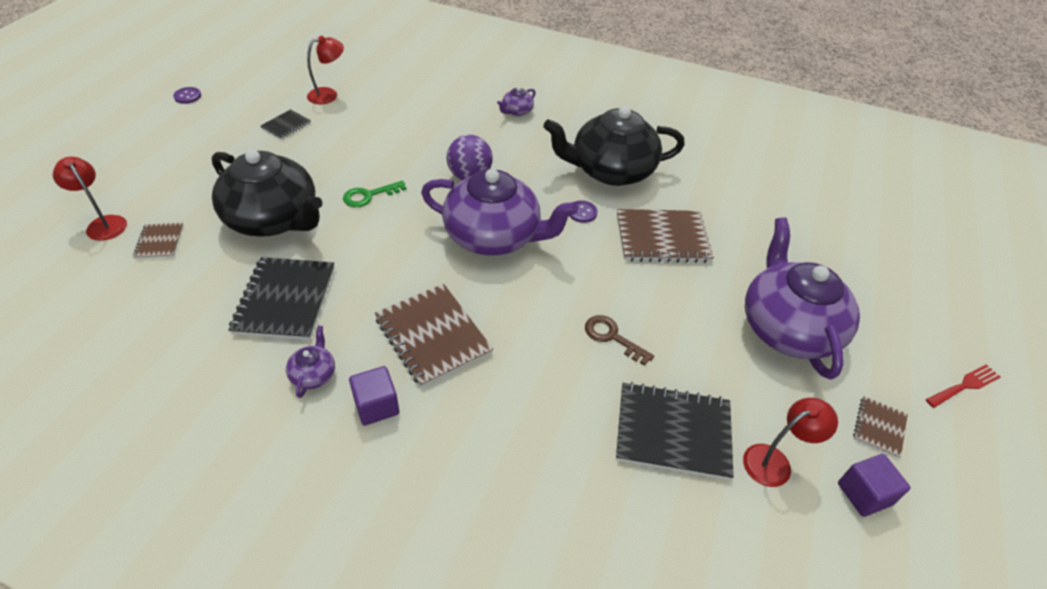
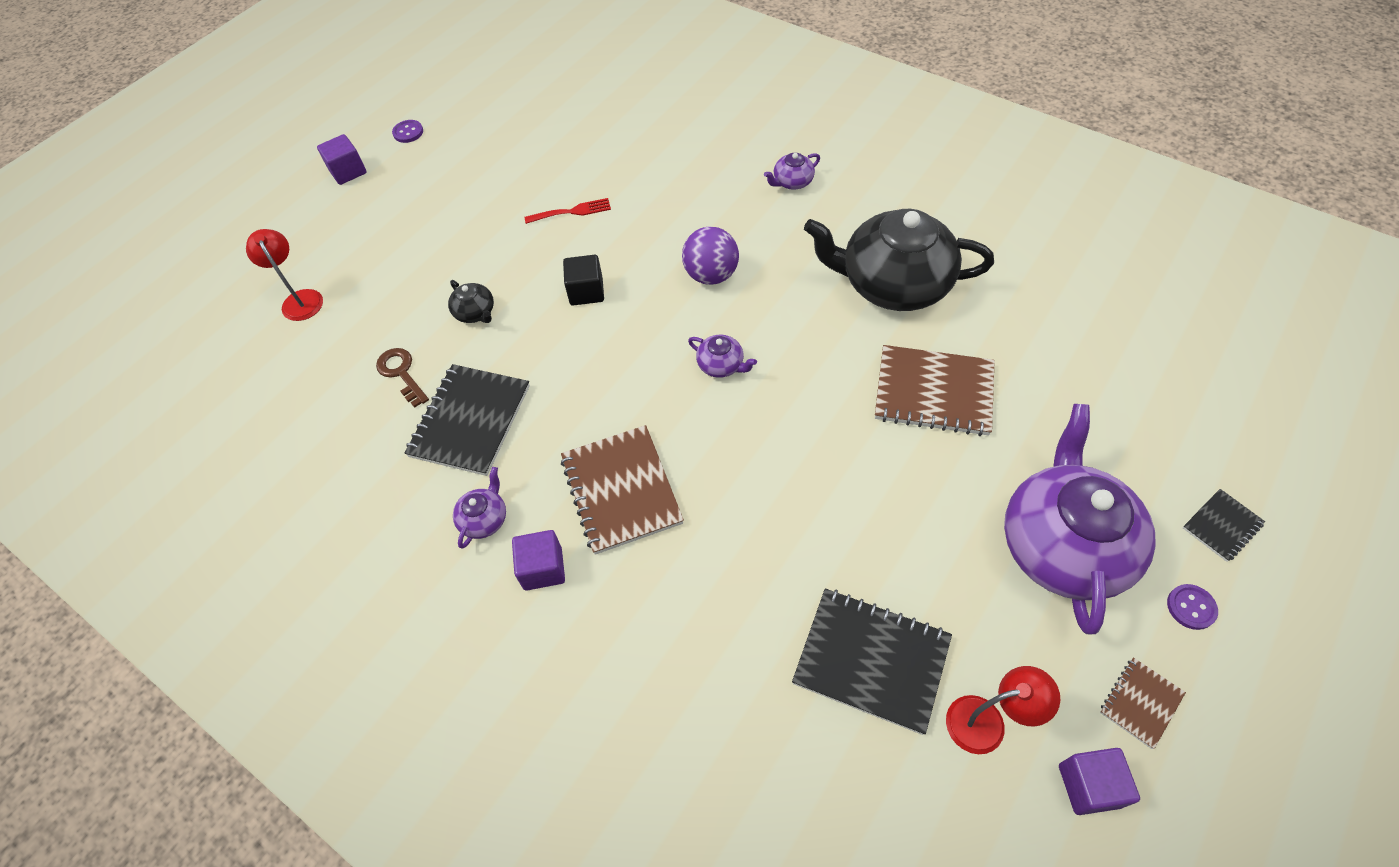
camera: 20 degrees right, 10 degrees up
brown notebook [133,223,183,259] -> none
black teapot [211,149,323,237] -> black teapot [448,280,494,323], size x0.40
black notebook [260,109,311,140] -> black notebook moved to [1183,489,1265,562]
red lamp [307,36,344,104] -> none
green key [343,180,407,208] -> black cube [563,255,604,305]
purple teapot [421,169,578,256] -> purple teapot [688,335,757,378], size x0.40
purple button [570,200,598,223] -> purple button moved to [1167,584,1218,630]
brown key [585,315,654,366] -> brown key moved to [376,348,429,408]
red fork [926,364,1000,408] -> red fork moved to [524,198,611,224]
none -> purple cube [317,134,366,185]

